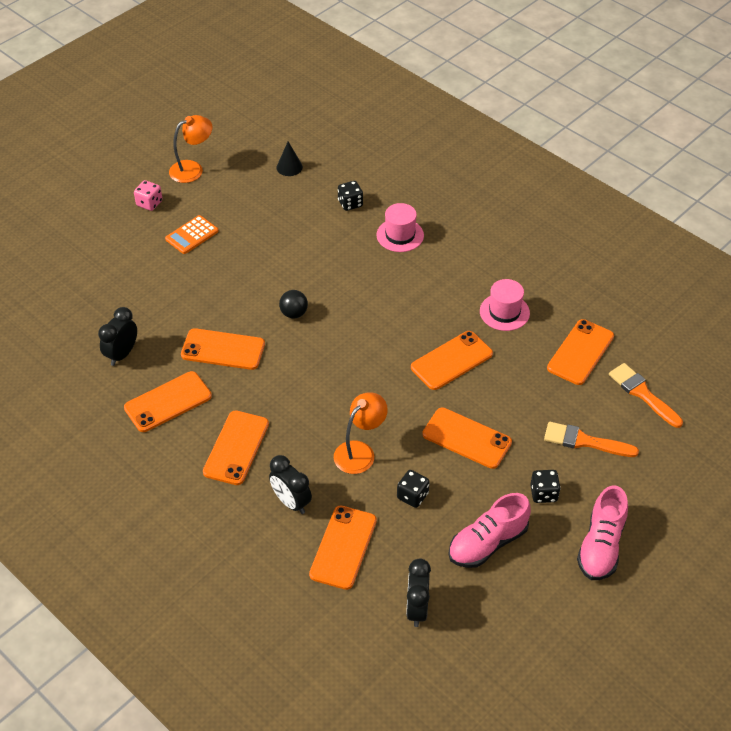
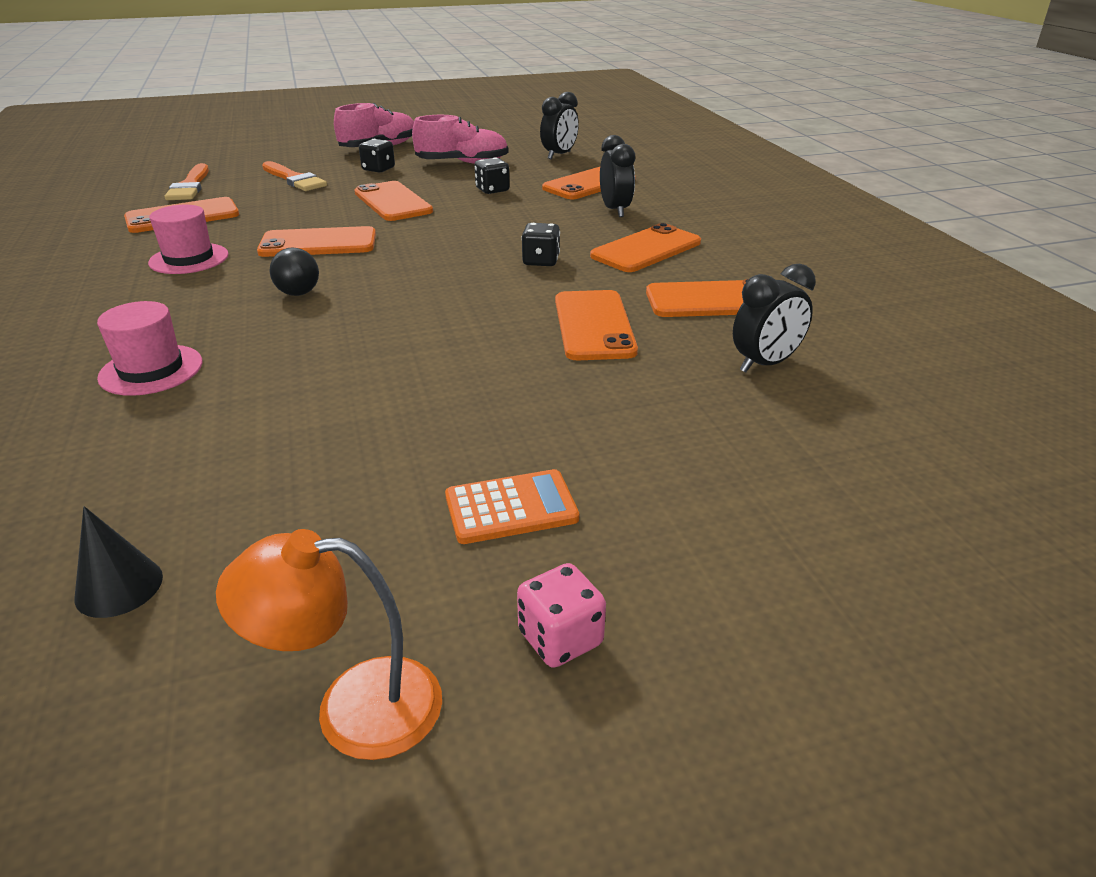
camera: 150 degrees left, 15 degrees down
orange phone [181,328,265,370] -> orange phone turned 45 degrees clockwise [555,290,638,360]
black ball [279,290,308,319] -> black ball moved to [269,248,319,296]
orange lamp [334,392,388,474] -> none
black dice [338,181,363,211] -> black dice moved to [521,223,560,266]

